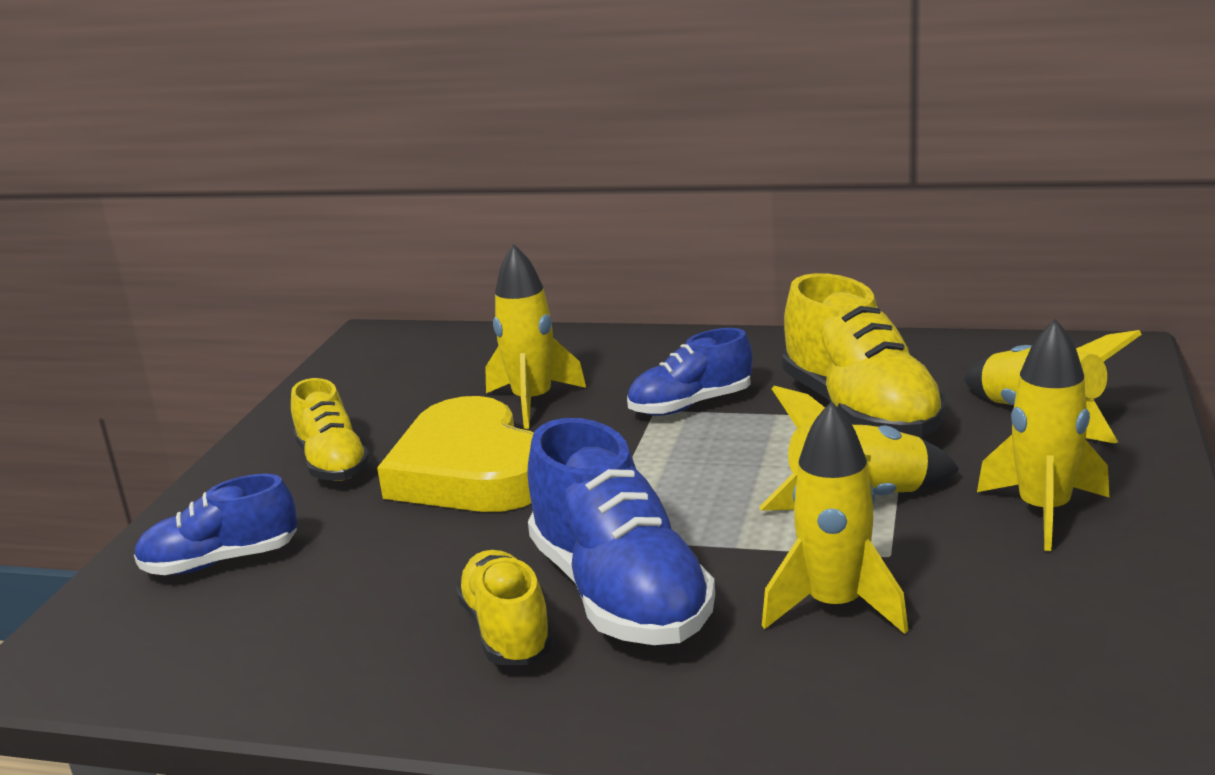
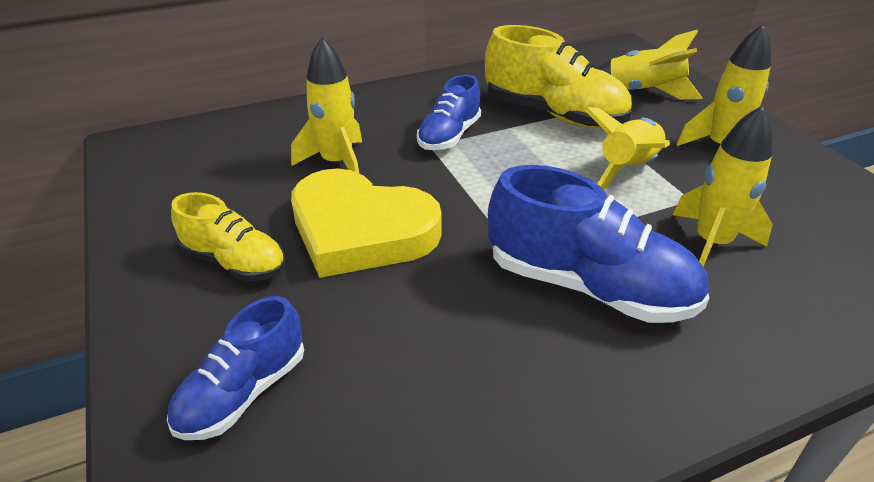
camera: 40 degrees left, 15 degrees up
yellow shoe [456,550,554,665] -> none

